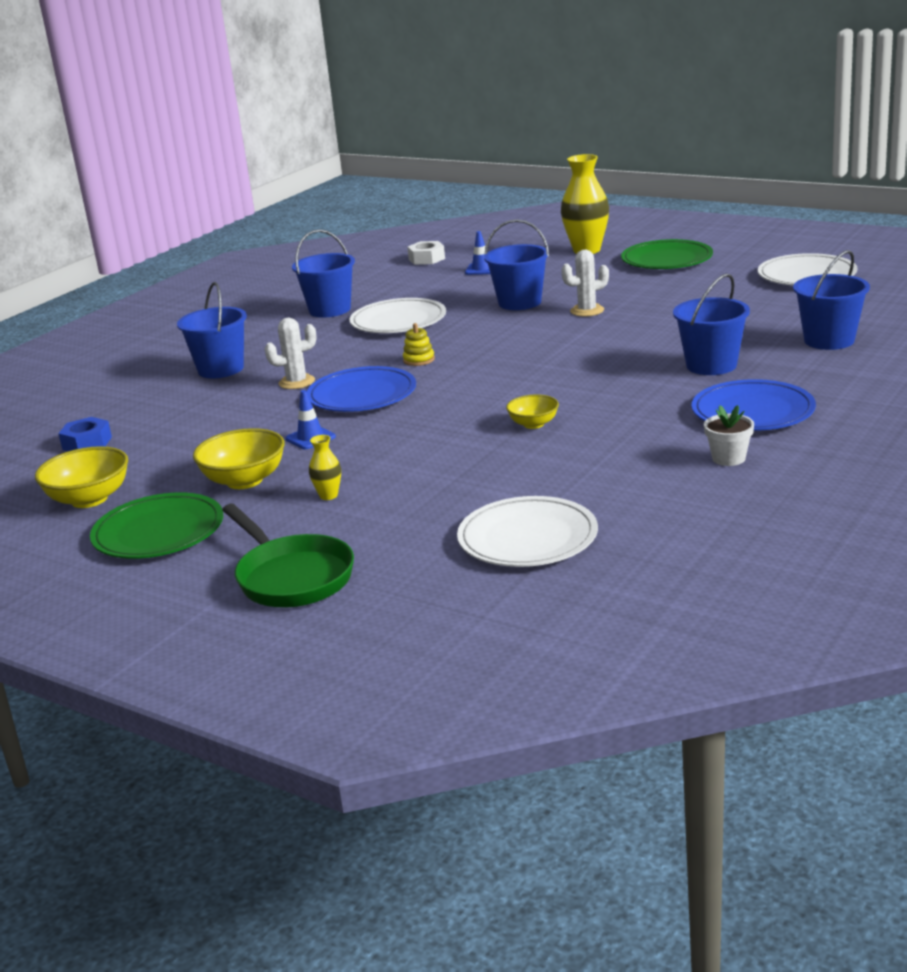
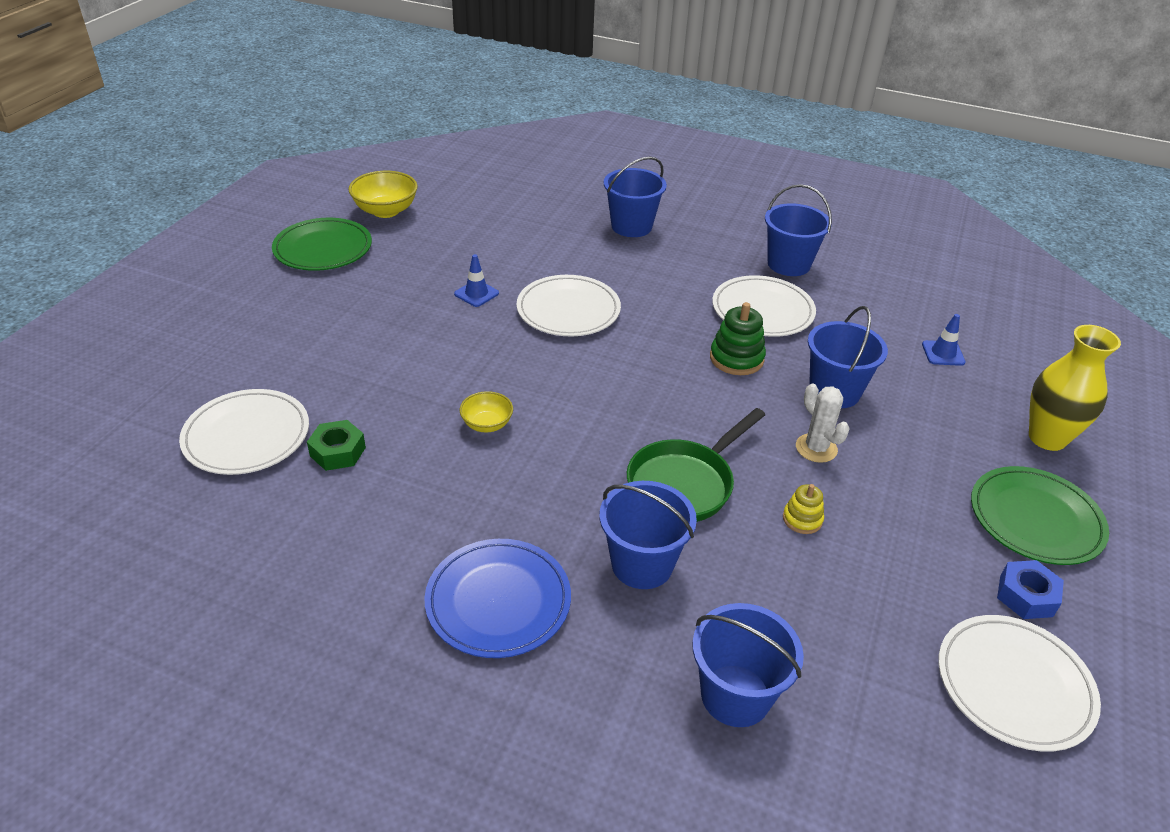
camera: 75 degrees right, 15 degrees up
blue nut [58,417,112,451] -> blue nut moved to [997,560,1064,619]
yellow bowl [193,428,285,489] -> none
green pan [222,504,354,607] -> green pan moved to [627,408,765,522]
white cactus [265,318,316,389] -> none
blue plate [307,366,416,412] -> white plate [517,275,621,336]
yellow vase [309,435,341,500] -> none
yellow stacking toy [403,323,435,366] -> yellow stacking toy moved to [783,484,824,534]
white nut [407,241,445,265] -> none
white flower pot [704,405,754,466] -> none
none -> green nut [307,420,366,471]
none -> green stacking toy [710,302,766,375]

